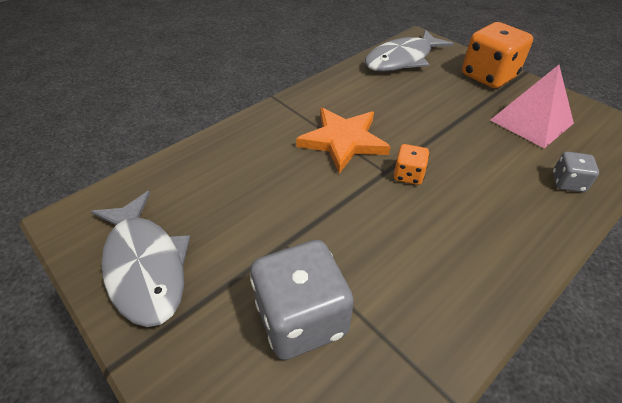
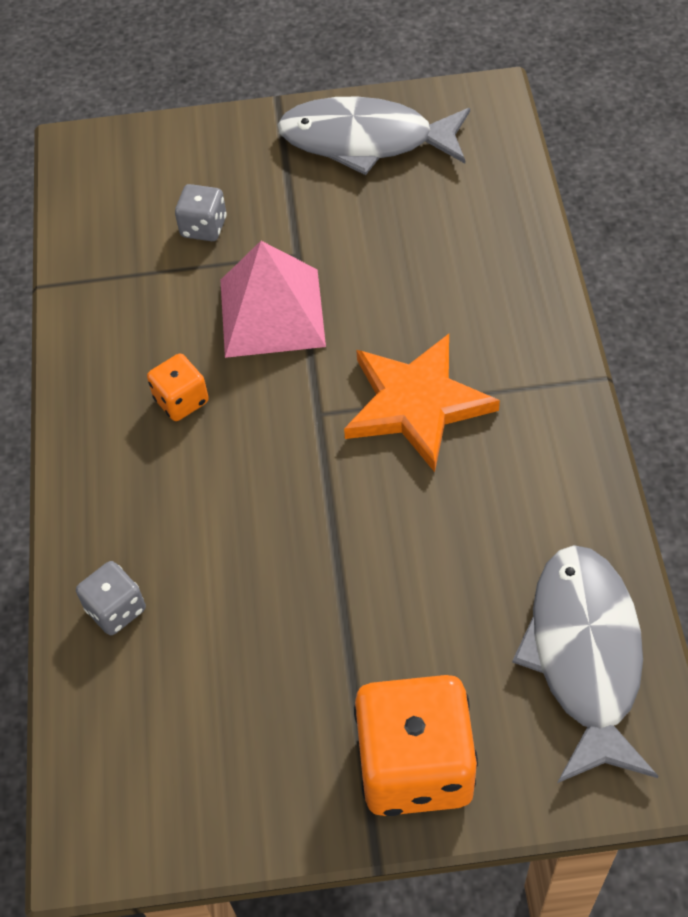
camera: 130 degrees right, 10 degrees up
grey dice [250,240,354,360] -> grey dice [175,184,226,241], size x0.50
orange dice [394,144,429,185] -> orange dice moved to [147,354,209,421]
pink pyramid [491,65,574,148] -> pink pyramid moved to [220,241,326,358]

